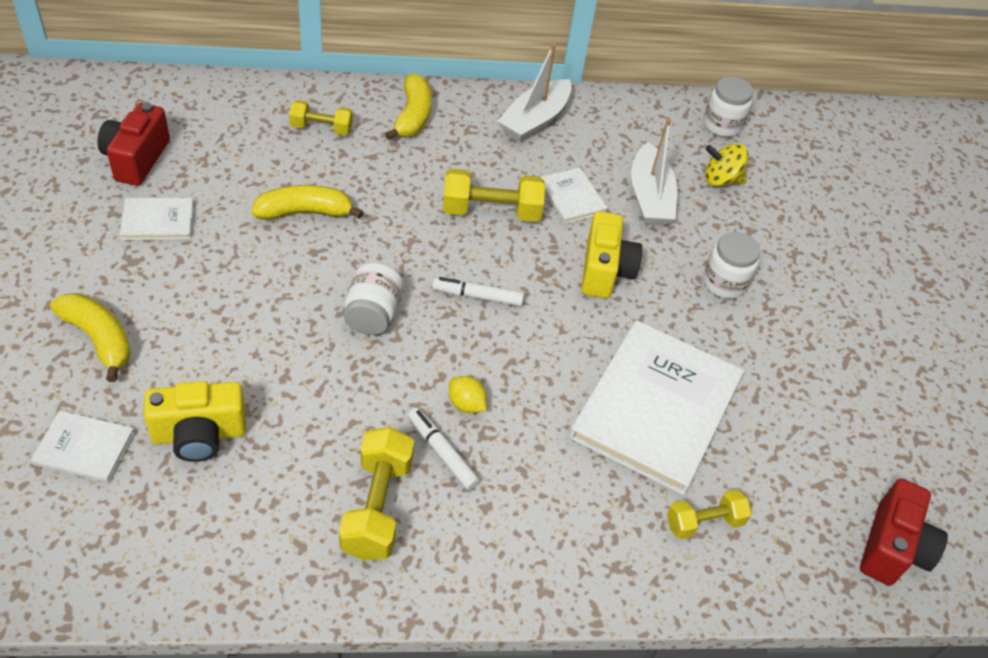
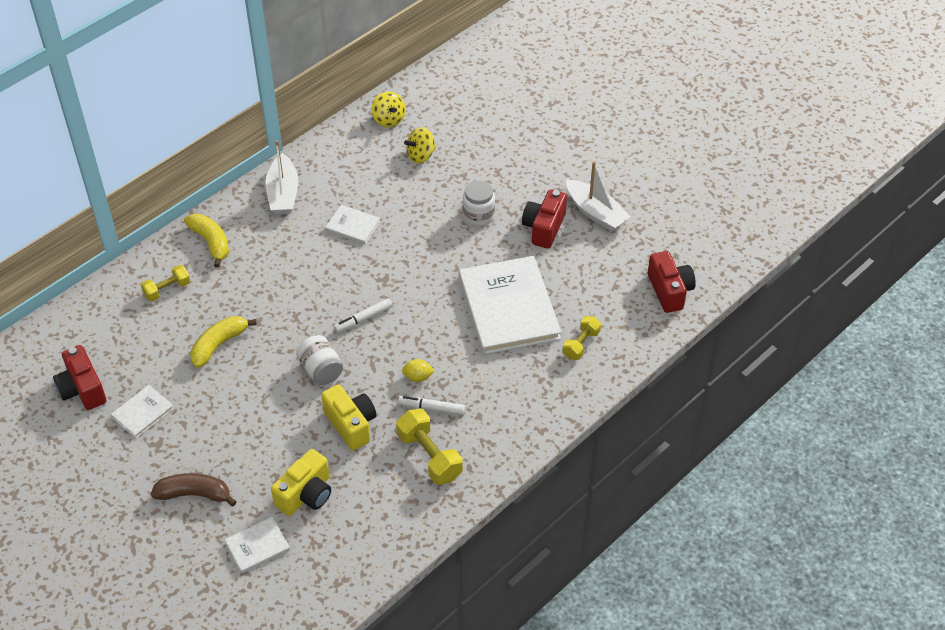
camera: 35 degrees left, 0 degrees up
yellow banana [50,293,131,382] -> brown banana [151,473,237,506]
yellow dumbbell [443,169,545,222] -> none
yellow camera [581,211,642,298] -> yellow camera moved to [321,384,377,450]
white boat [631,118,677,226] -> white boat moved to [566,161,631,232]
white jar [704,77,753,137] -> yellow spinning top [372,91,405,127]
none -> red camera [522,189,567,249]

